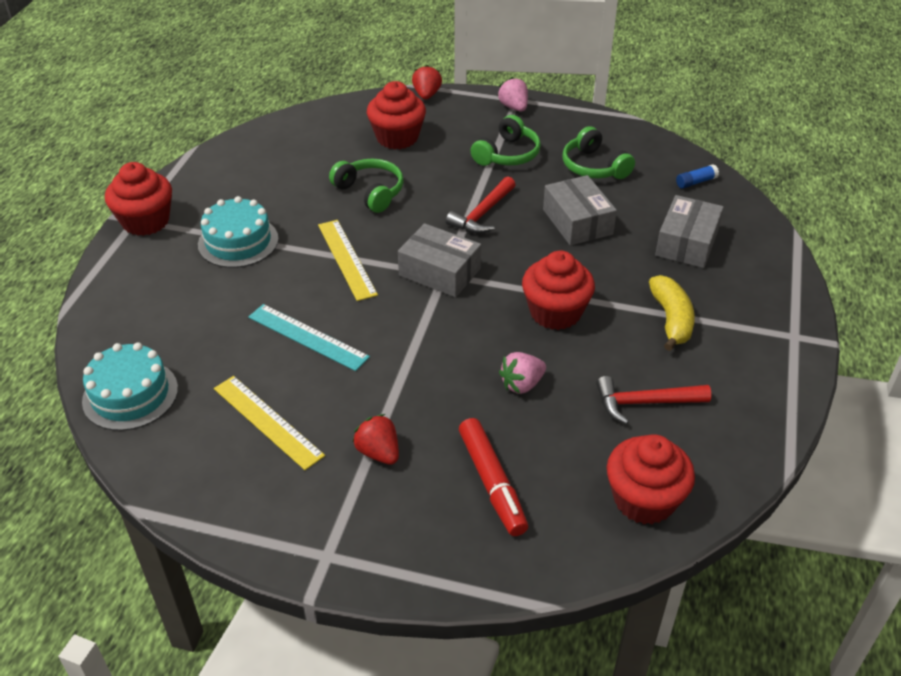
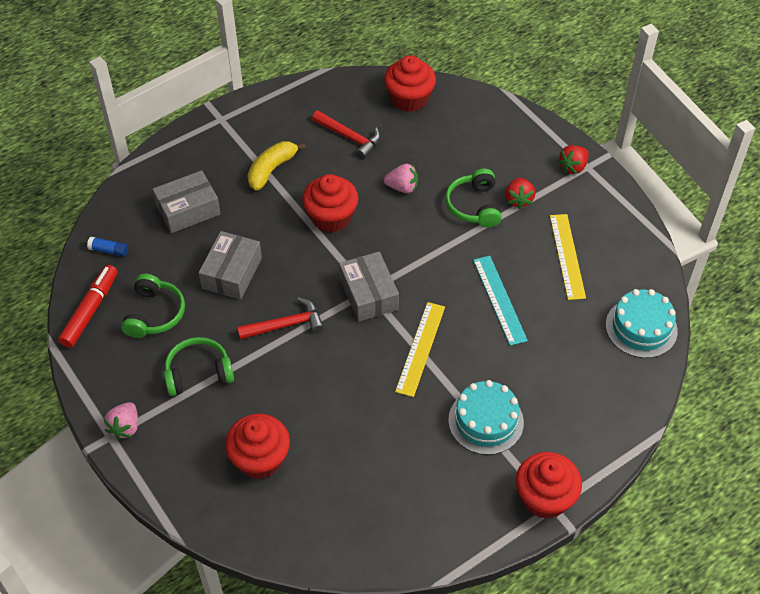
camera: 140 degrees left, 10 degrees up
green headphones [329,159,404,213] -> green headphones moved to [445,169,502,228]
red strawberry [412,65,442,100] -> red strawberry moved to [558,145,589,174]
red marker [459,418,528,536] -> red marker moved to [58,265,118,348]

